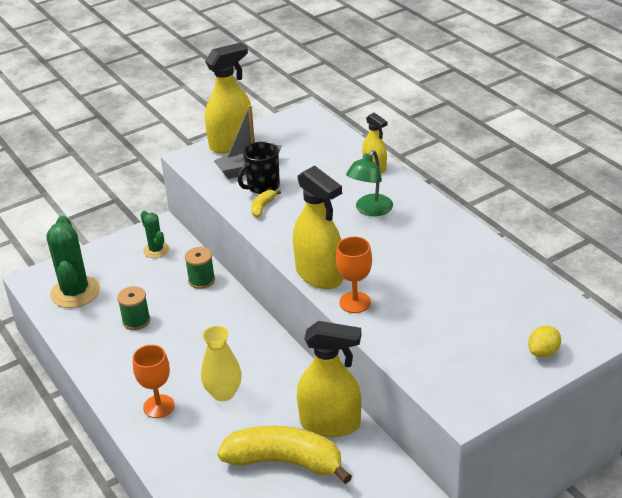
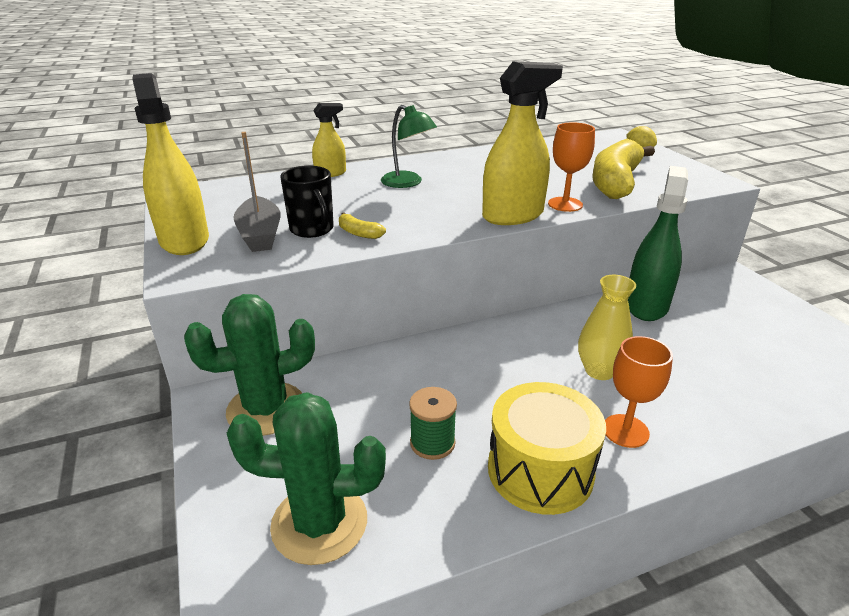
camera: 80 degrees left, 5 degrees down
green cactus [141,211,170,258] -> green cactus [184,294,315,436], size x1.79
green spool [185,247,215,289] -> none
yellow banana [218,426,352,484] -> yellow banana moved to [592,139,655,199]
yellow spray bottle [297,321,361,437] -> green spray bottle [628,166,688,321]
none -> yellow drum [488,382,606,515]

